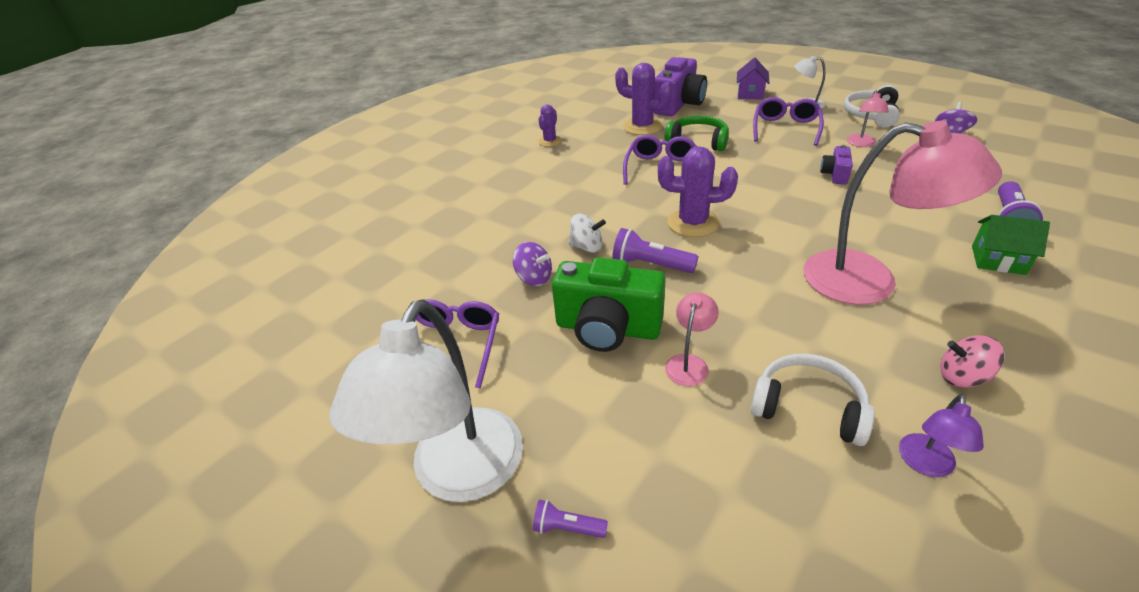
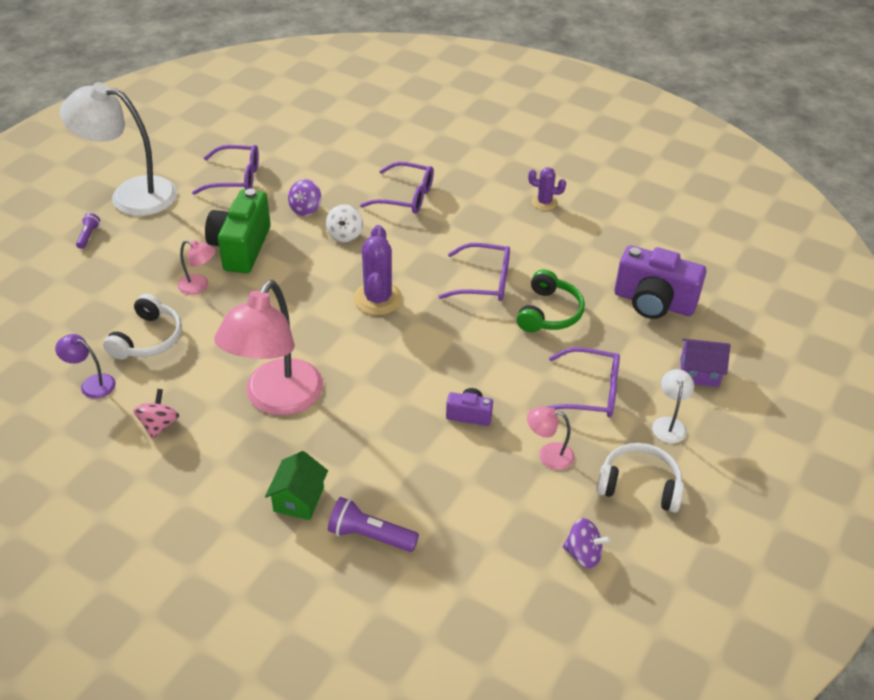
camera: 80 degrees right, 5 degrees up
purple flashlight [612,228,698,273] -> none
purple cactus [615,63,672,135] -> none
none -> purple glasses [360,162,434,214]

